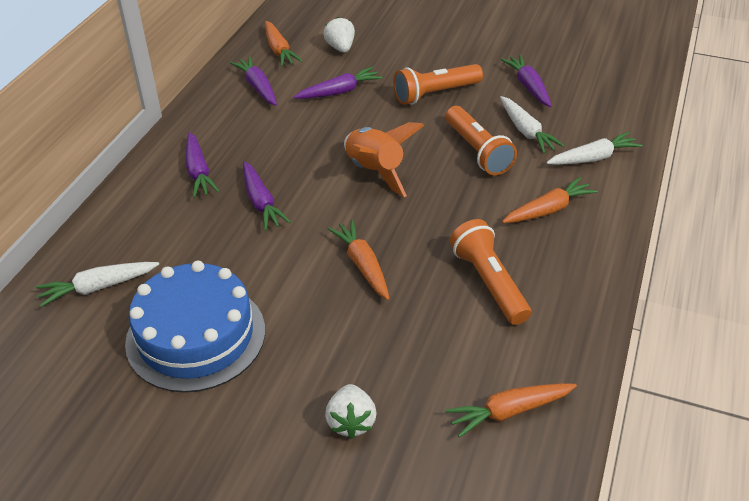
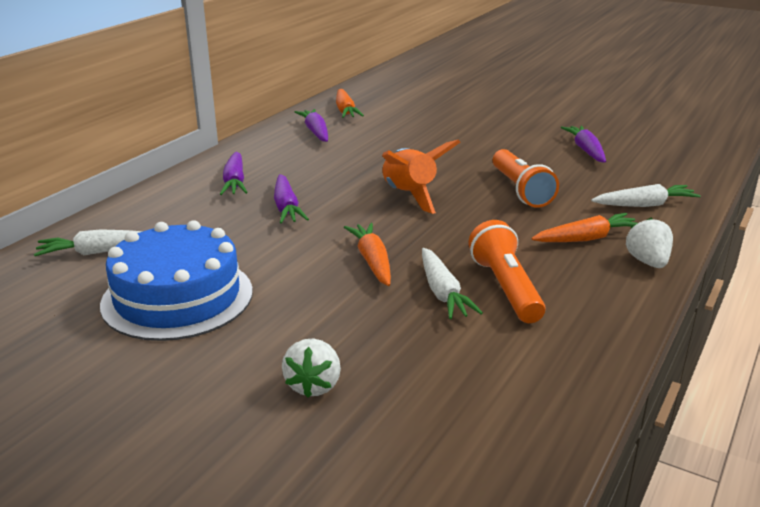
camera: 10 degrees right, 15 degrees down
purple carrot [294,67,383,99] -> none
white strawberry [323,17,355,53] -> white strawberry moved to [626,218,673,268]
orange flashlight [393,64,483,105] -> none
orange carrot [445,383,577,438] -> none
white carrot [500,96,565,154] -> white carrot moved to [422,248,483,319]

